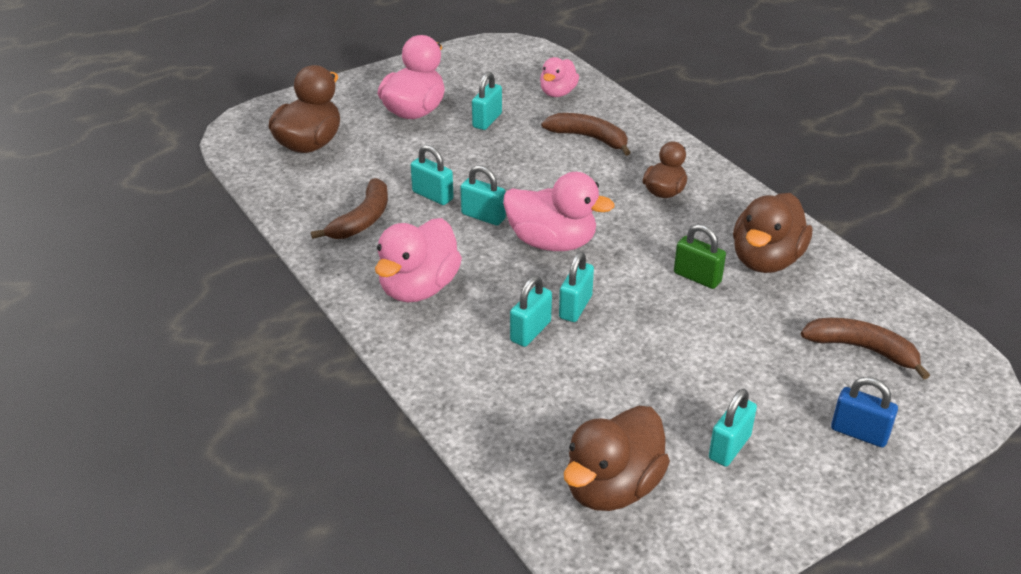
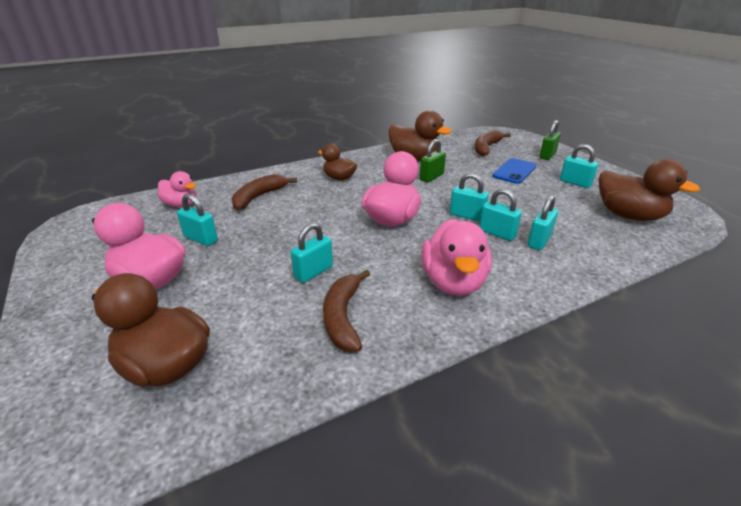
camera: 85 degrees left, 5 degrees down
brown banana [311,178,388,239] -> brown banana turned 120 degrees counterclockwise [323,270,370,351]
pink duck [375,218,462,302] -> pink duck turned 60 degrees clockwise [421,219,492,296]
turquoise padlock [460,165,506,226] -> turquoise padlock moved to [528,195,558,250]
blue padlock [831,377,898,447] -> green padlock [540,120,561,160]
none -> blue phone [492,158,536,184]

